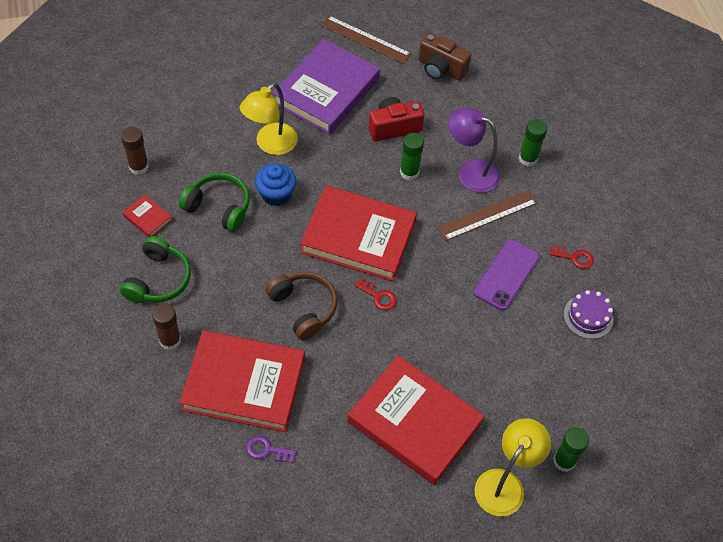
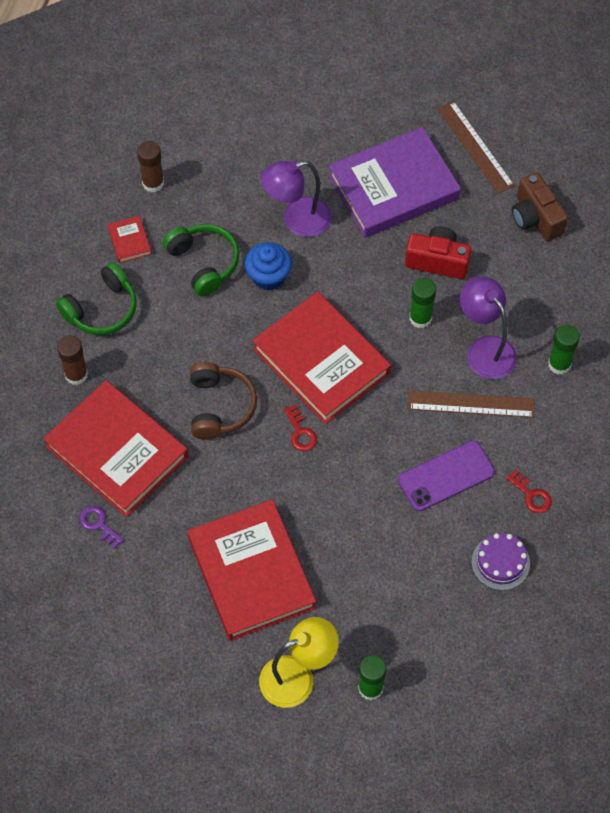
camera: 35 degrees right, 5 degrees up
yellow lamp [240,83,298,155] -> purple lamp [261,161,332,237]

